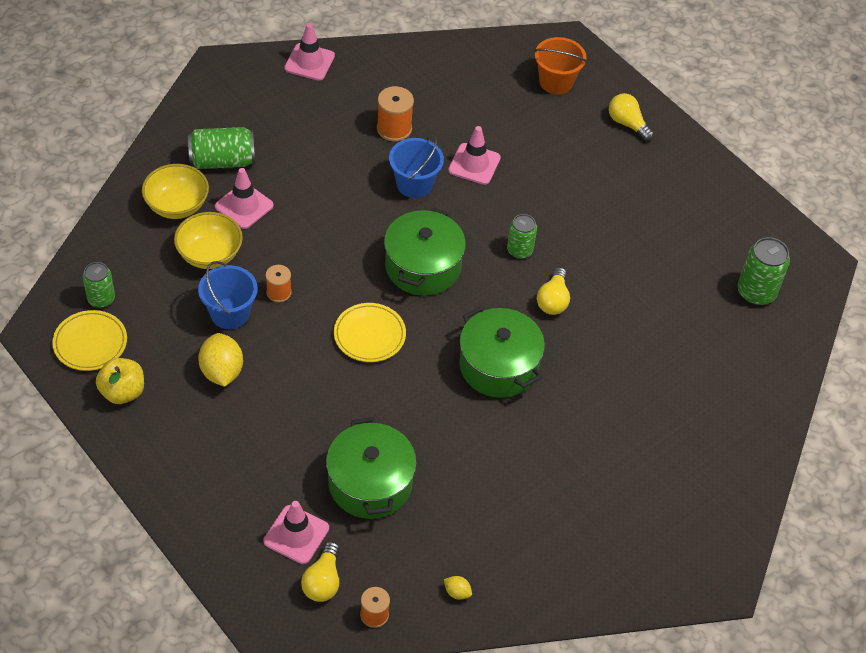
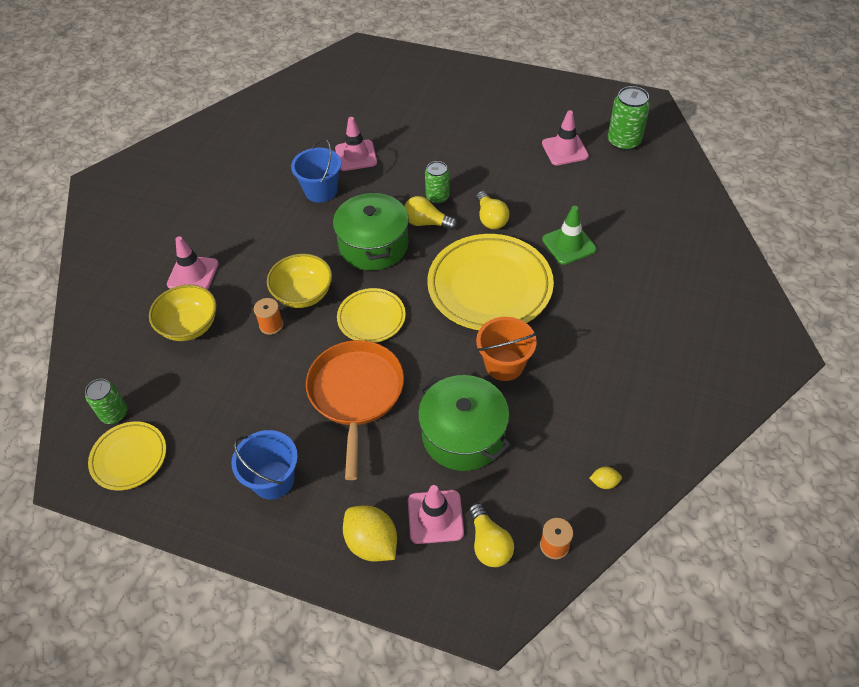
camera: 25 degrees left, 0 degrees up
yellow apple [96,358,144,404] -> none
yellow bowl [142,164,209,219] -> yellow bowl moved to [267,254,332,308]
green can [188,127,255,169] -> none
blue bucket [198,261,258,329] -> blue bucket moved to [231,430,298,499]
yellow lemon [198,333,243,387] -> yellow lemon moved to [343,505,397,561]
pink traffic cone [284,23,335,81] -> pink traffic cone moved to [542,110,589,165]
orange spool [377,86,414,142] -> none
green pot [459,306,545,398] -> yellow plate [427,234,554,330]
orange bucket [534,37,587,94] -> orange bucket moved to [476,317,537,381]
yellow light bulb [609,93,654,141] -> yellow light bulb moved to [404,196,458,230]
none -> orange pan [306,340,404,480]
none -> green traffic cone [542,206,597,265]

